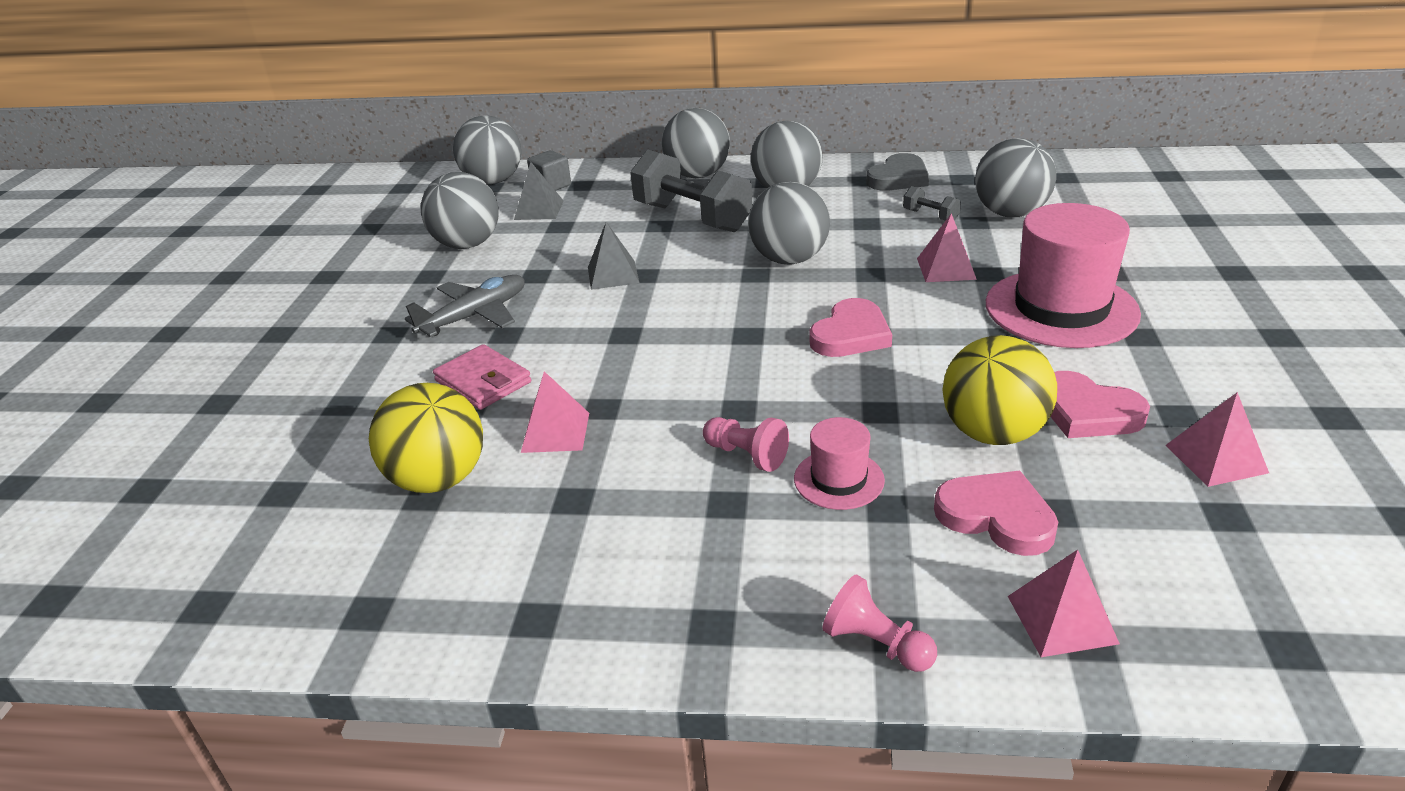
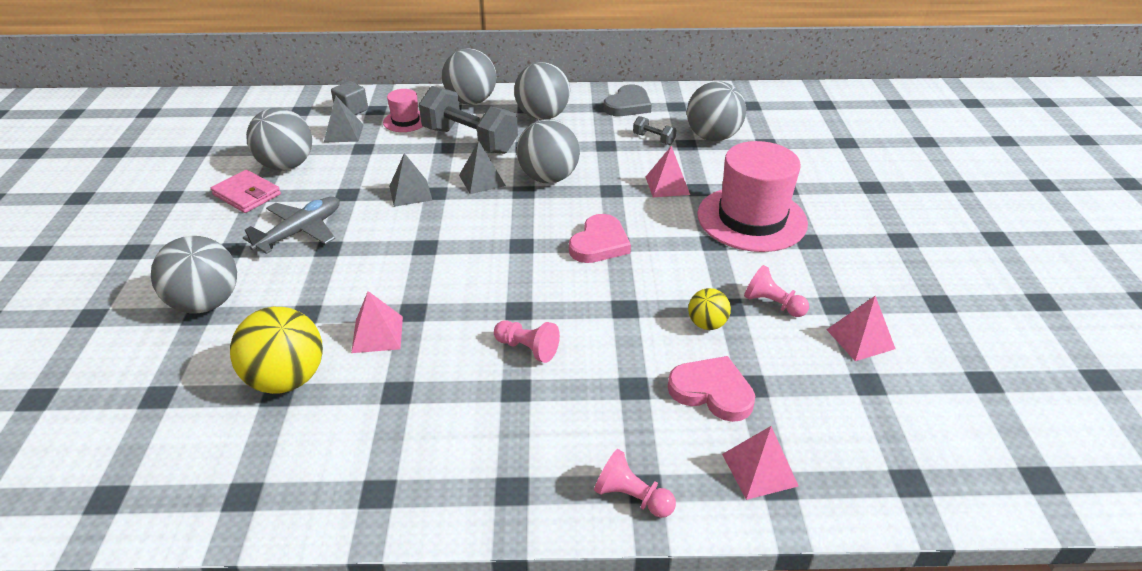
camera: 10 degrees left, 5 degrees up
pink wallet [433,344,531,410] -> pink wallet moved to [210,170,281,213]
grey ball [453,115,521,184] -> grey ball moved to [151,236,237,313]
pink hat [794,417,885,510] -> pink hat moved to [383,89,423,132]
yellow ball [942,335,1057,445] -> yellow ball [688,288,731,330], size x0.53
pink heart [1050,371,1150,438] -> pink pawn [744,265,809,317]
none -> grey pyramid [459,141,506,194]

